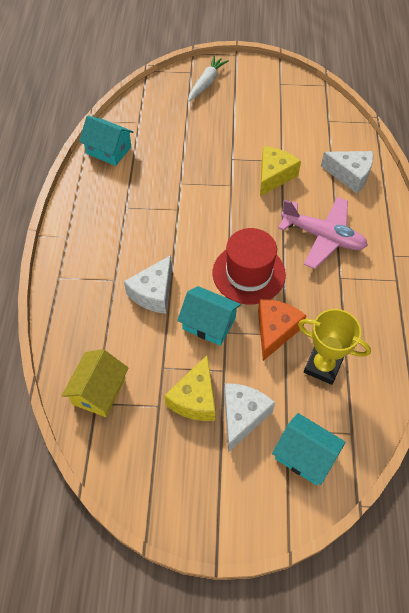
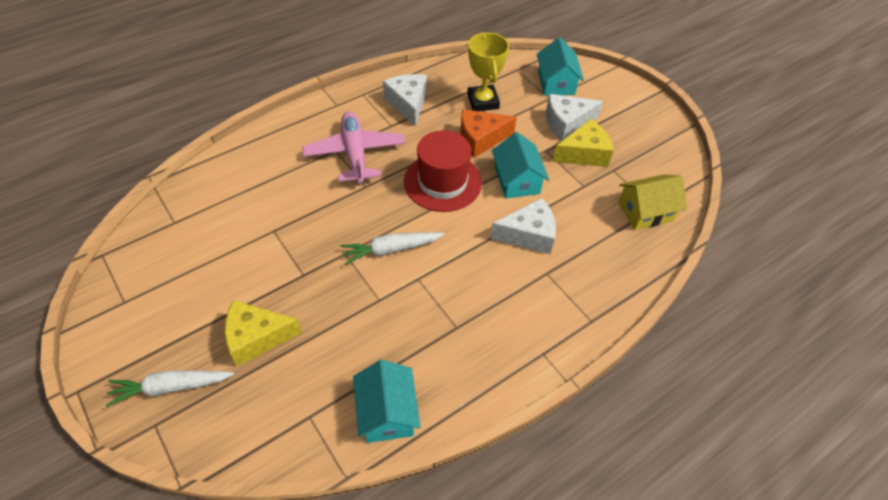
camera: 130 degrees left, 5 degrees down
yellow cheese [260,146,301,196] -> yellow cheese moved to [225,300,302,366]
white cheese [321,151,374,194] -> white cheese moved to [383,74,427,127]
none -> white carrot [341,232,444,265]

